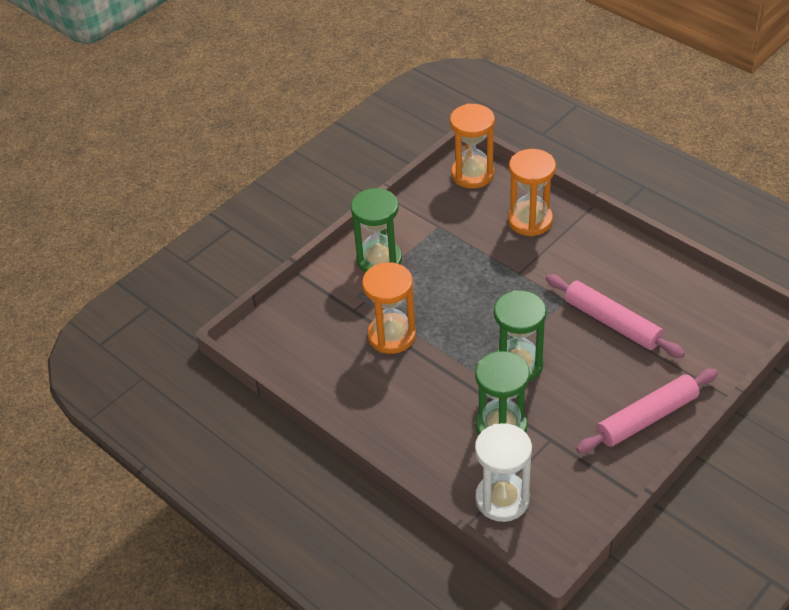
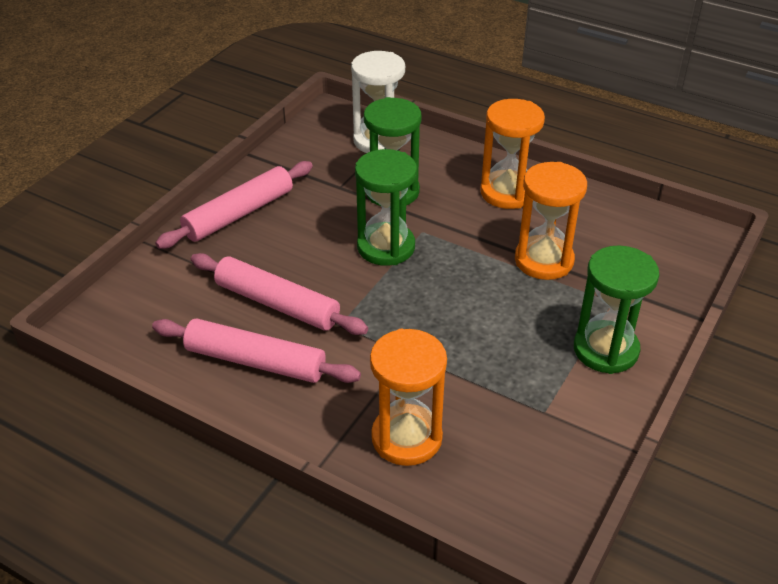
camera: 165 degrees right, 5 degrees down
orange hourglass [450,104,495,189] -> orange hourglass moved to [480,99,545,209]
none -> pink rolling pin [152,318,361,383]

